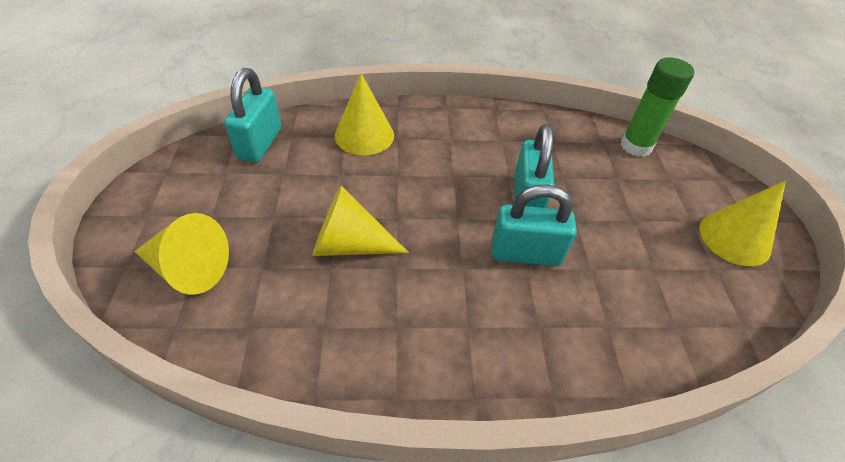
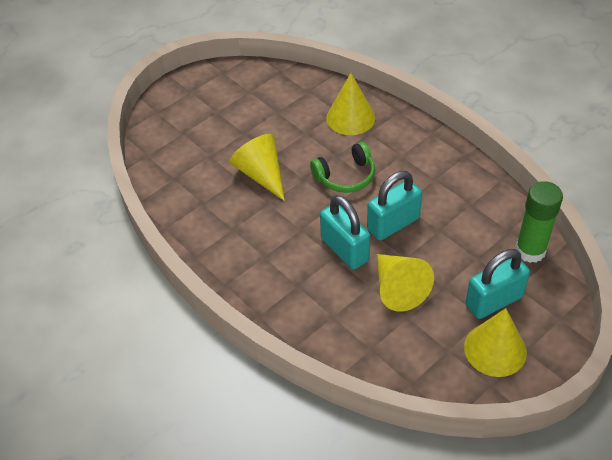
camera: 55 degrees right, 0 degrees up
yellow cone [134,213,229,295] -> yellow cone moved to [377,254,434,312]
turquoise padlock [224,68,281,163] -> turquoise padlock moved to [465,249,530,319]
none -> green headphones [310,142,375,193]

